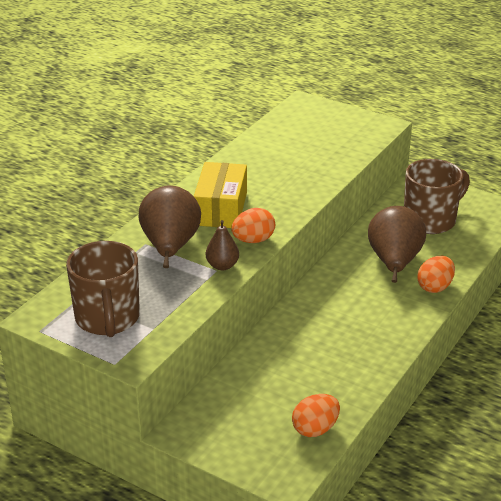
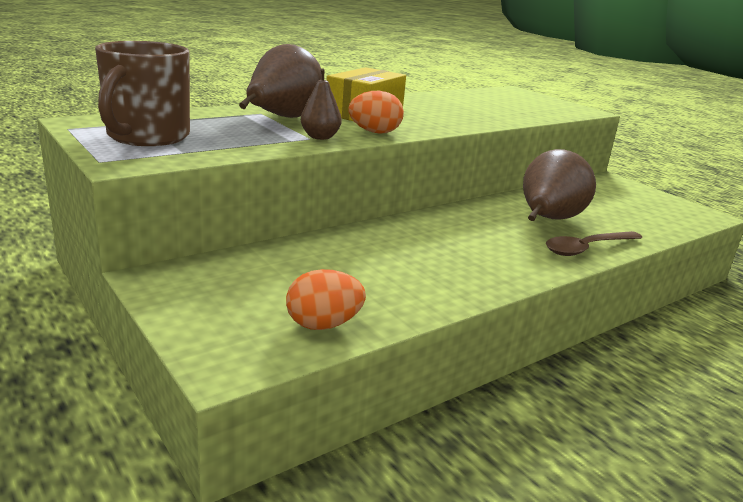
camera: 20 degrees right, 10 degrees down
brown mug [404,159,470,234] -> none
orange egg [417,256,455,293] -> brown spoon [546,231,642,256]

